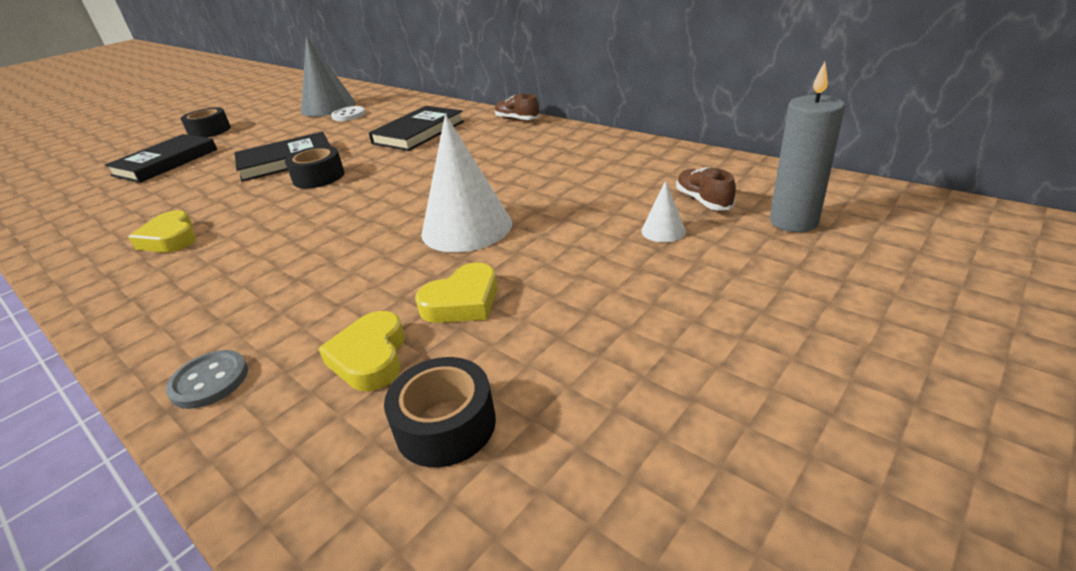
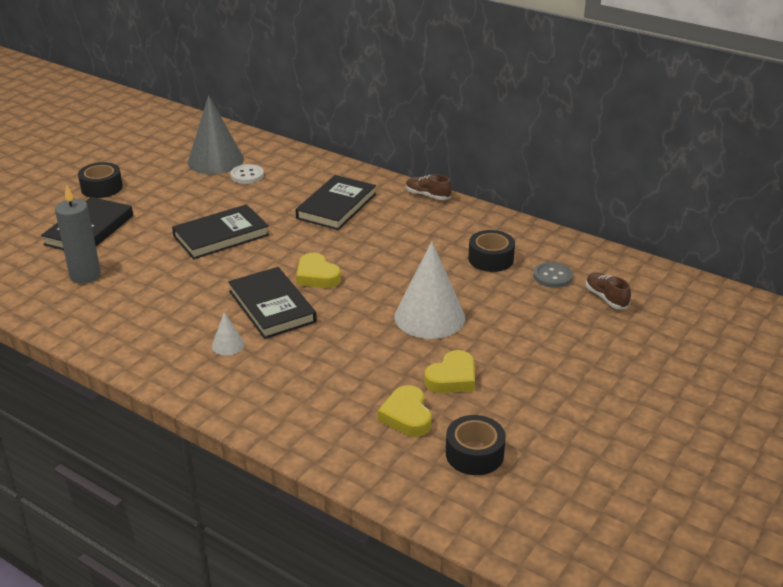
camera: 10 degrees left, 0 degrees up
yellow heart [128,210,196,253] -> yellow heart moved to [296,253,341,288]
grey button [165,350,248,409] -> grey button moved to [534,262,573,288]
black tape [285,146,344,189] -> black tape moved to [468,230,515,272]
white cone [641,180,686,242] -> white cone moved to [212,312,244,355]
grey candle [770,62,845,232] -> grey candle moved to [55,185,101,284]
none -> black book [228,267,317,339]

